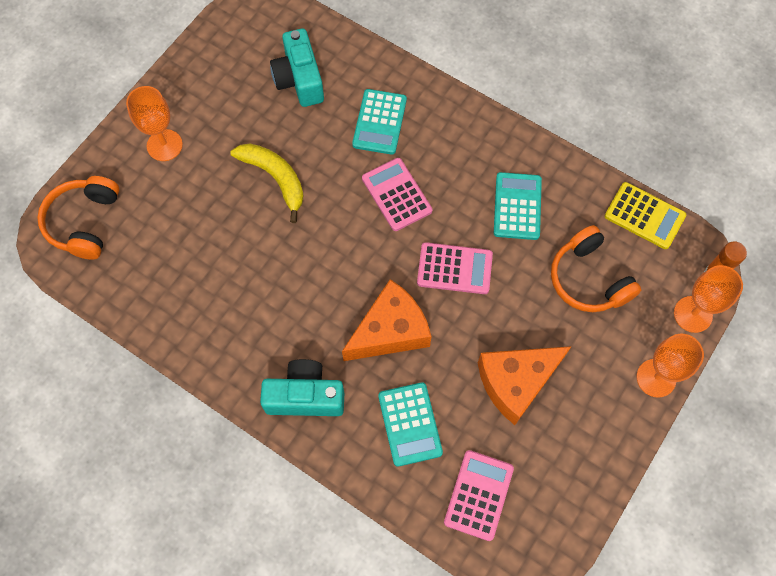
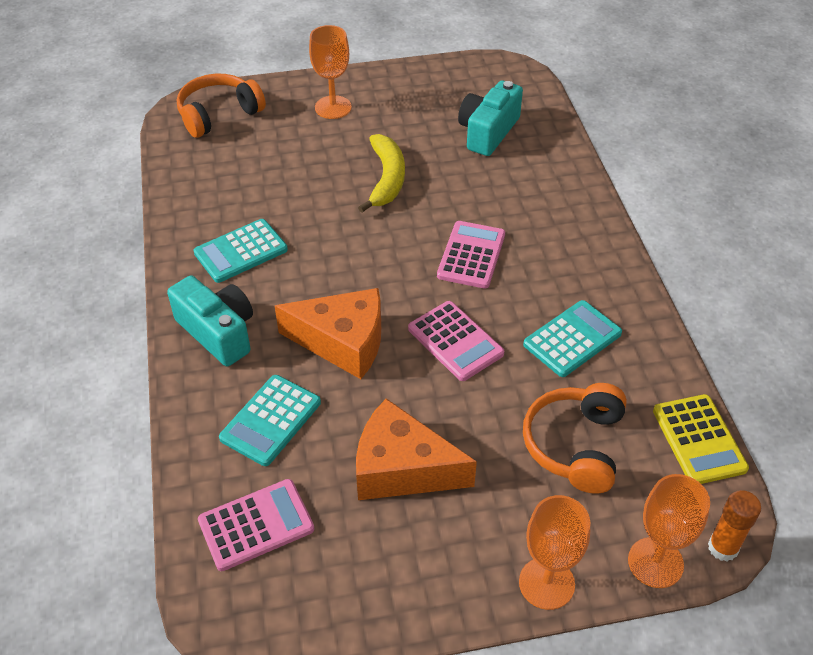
camera: 45 degrees right, 20 degrees down
turquoise calculator [352,89,407,155] -> turquoise calculator moved to [193,219,288,283]

